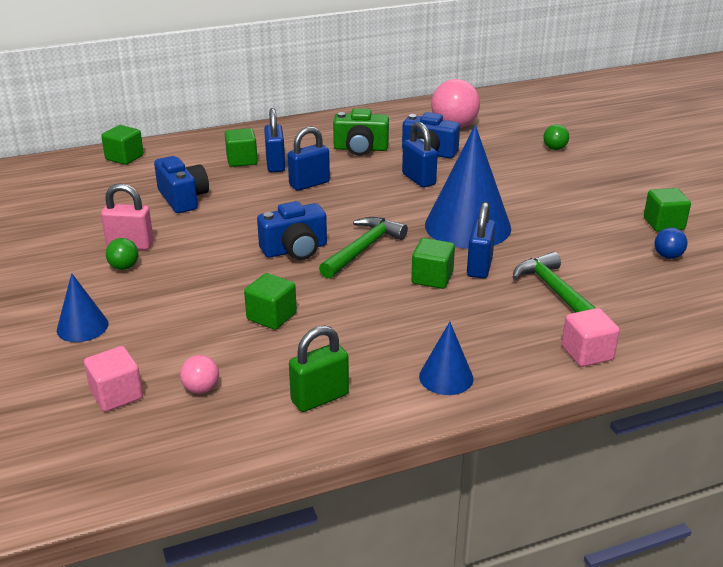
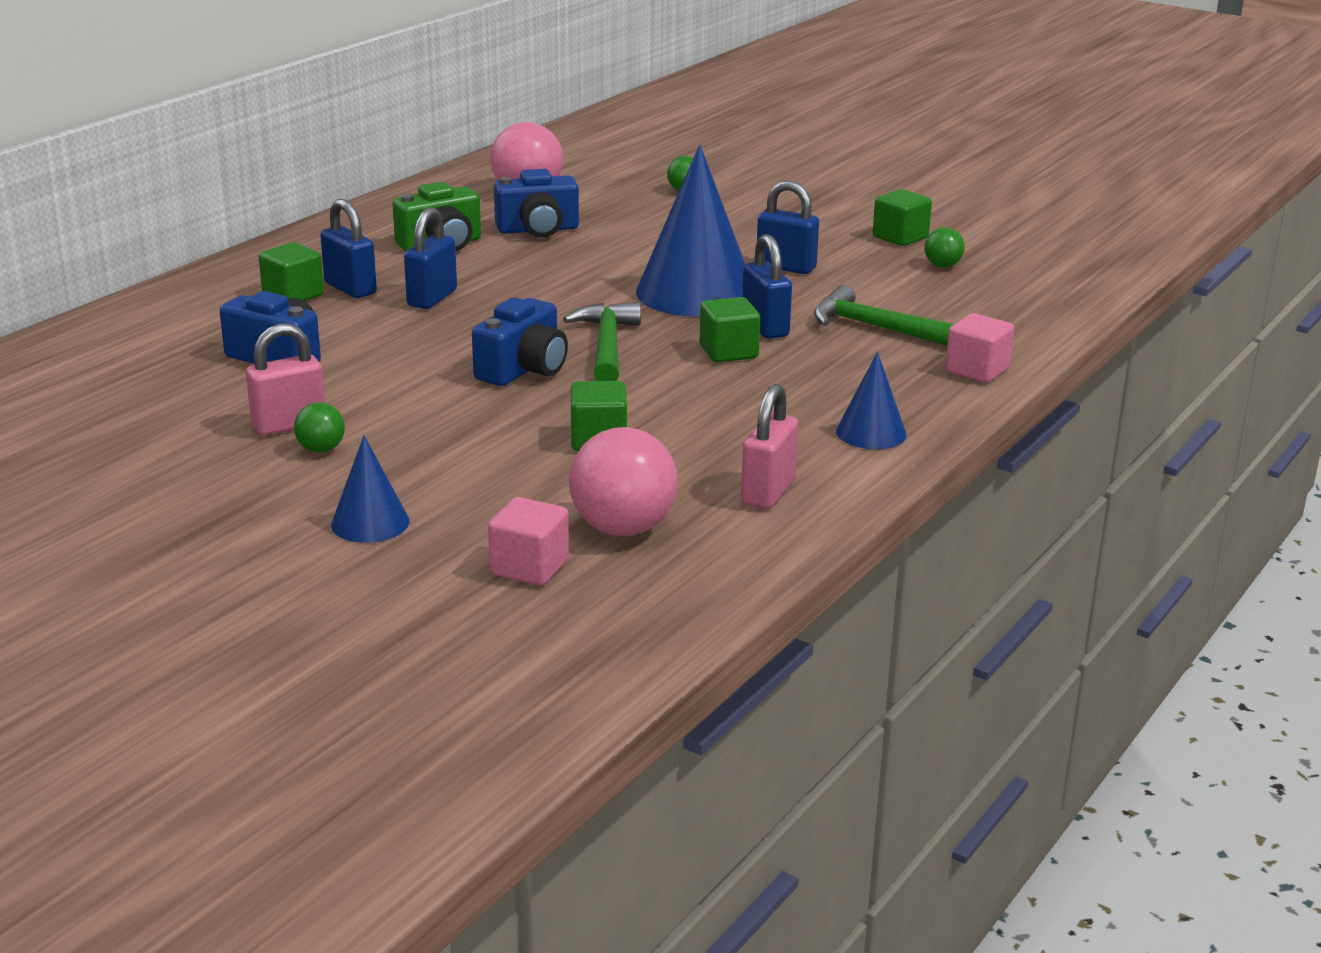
camera: 35 degrees left, 5 degrees down
green cube [101,125,144,165] -> none
pink ball [180,355,219,394] -> pink ball [569,427,678,536], size x2.00
green padlock [289,325,349,412] -> pink padlock [741,384,798,509]
blue padlock [402,122,438,188] -> blue padlock moved to [757,181,819,274]
blue ball [655,228,687,259] -> green ball [924,227,965,267]

